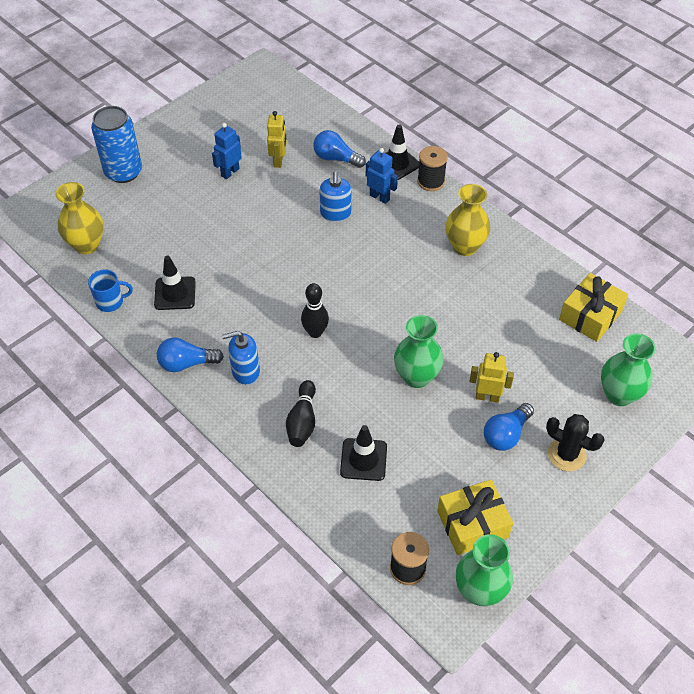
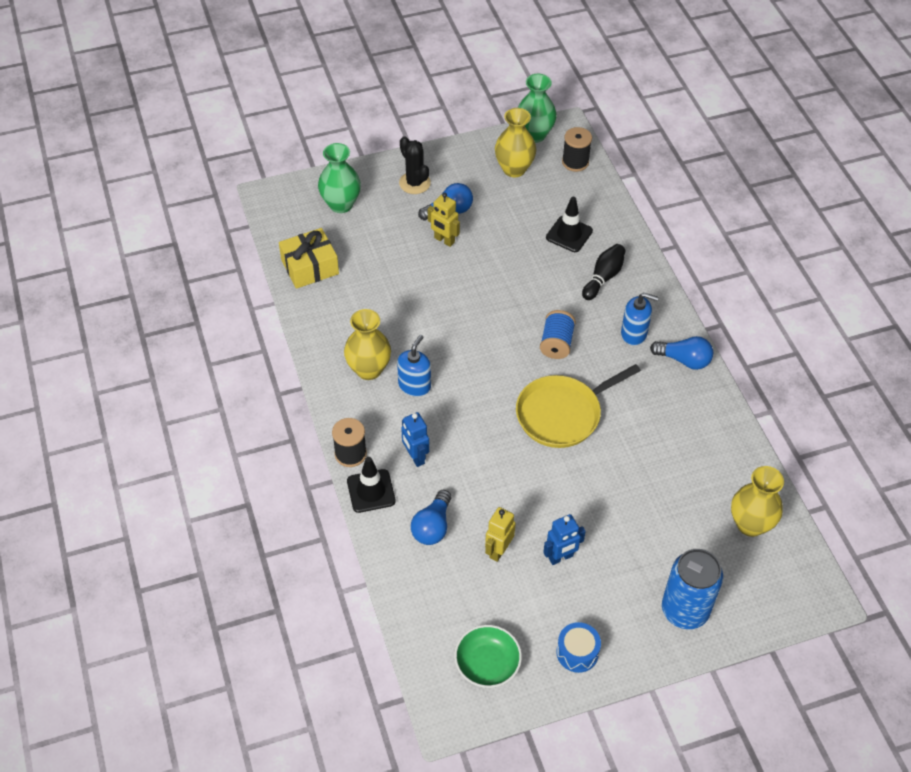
camera: 155 degrees left, 0 degrees up
blue mug [88,269,133,312] -> none
black traffic cone [154,256,196,310] -> none
black bowling pin [301,283,329,338] -> blue spool [540,310,576,359]
blue light bulb [313,130,366,168] -> blue light bulb turned 60 degrees clockwise [411,490,451,545]
blue soap dispenser [319,171,352,222] -> blue soap dispenser moved to [397,335,431,397]
green vase [394,315,444,388] -> none
yellow gift [437,479,513,555] -> yellow vase [495,108,536,177]
none -> green bowl [454,625,522,688]
none -> yellow pan [516,364,641,448]
none -> blue drum [556,622,601,673]

